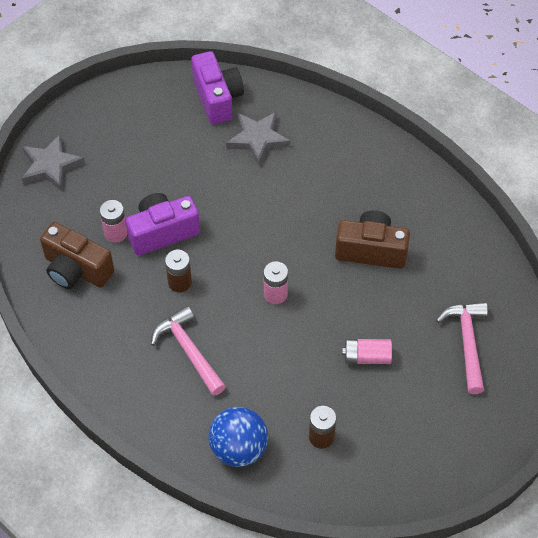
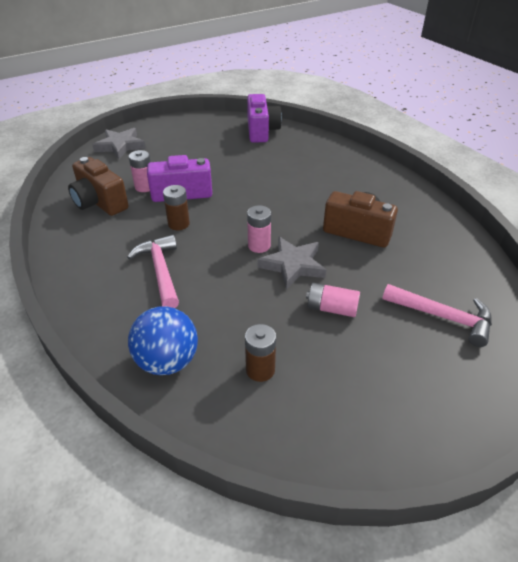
camera: 15 degrees right, 15 degrees down
grey star [226,112,290,166] -> grey star moved to [257,237,326,290]
pink hammer [436,302,488,394] -> pink hammer turned 105 degrees clockwise [382,284,492,347]

